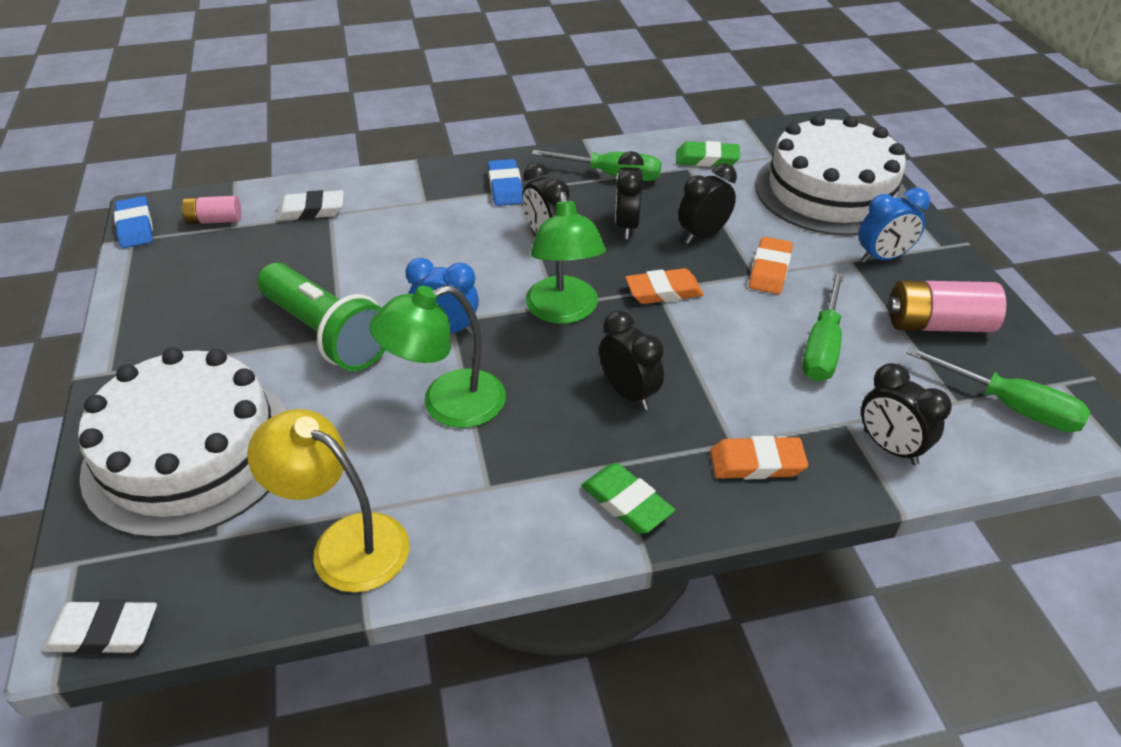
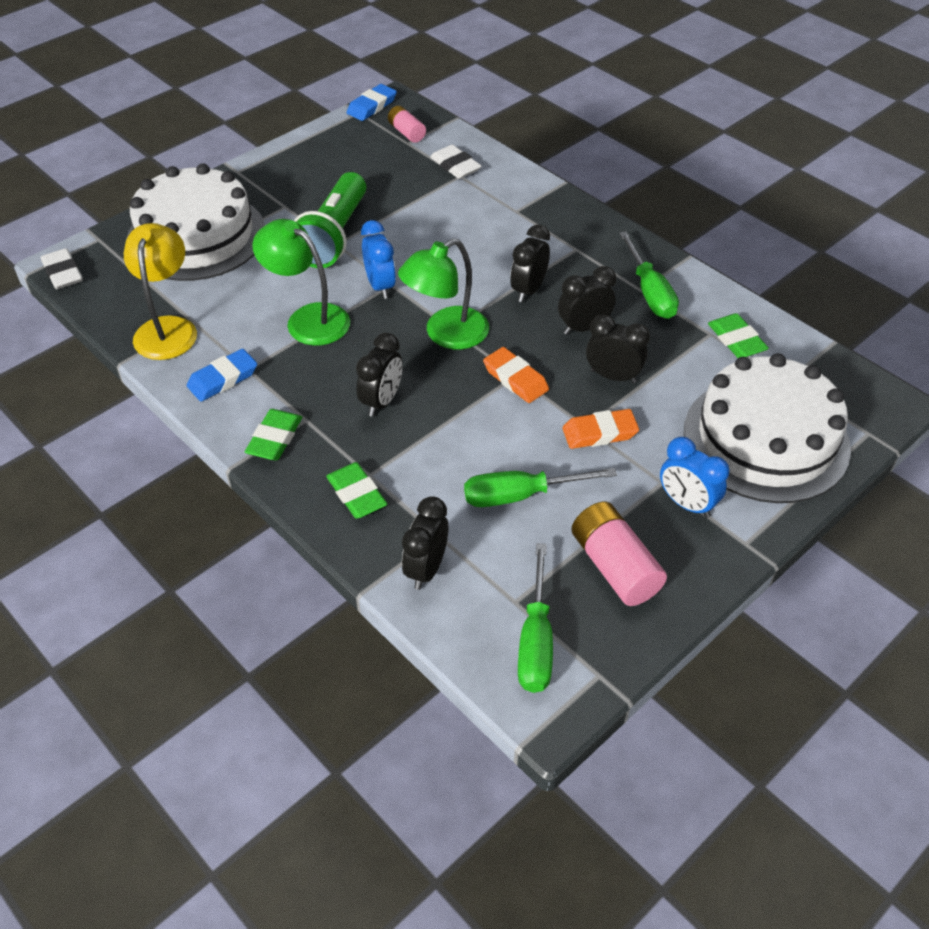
camera: 60 degrees right, 5 degrees up
blue eraser [488,159,523,206] -> blue eraser moved to [187,349,257,402]
orange eraser [710,436,808,479] -> green eraser [326,462,387,519]

